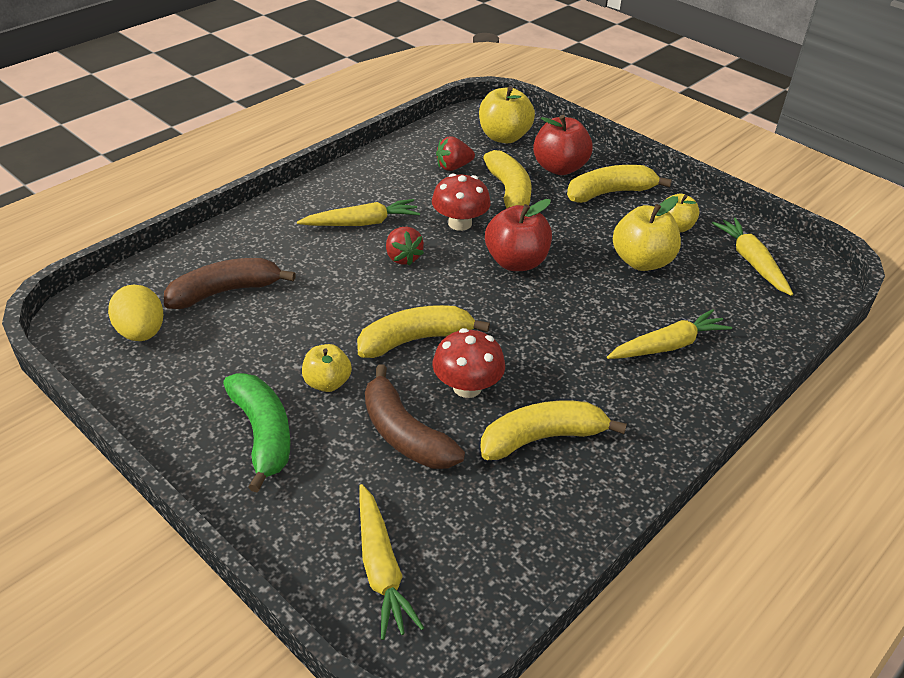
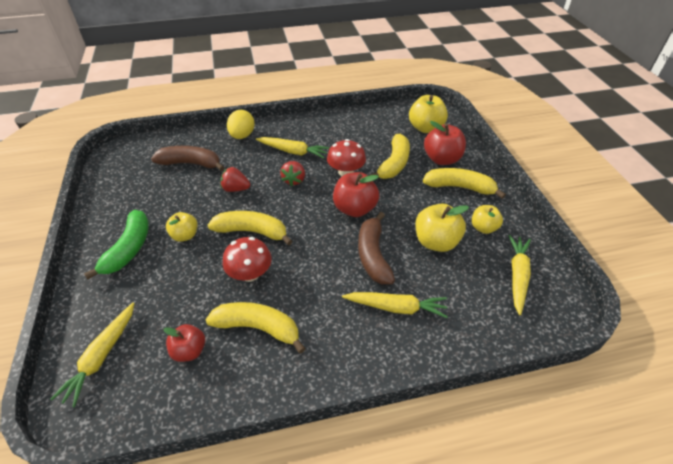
camera: 35 degrees right, 5 degrees up
yellow egg [108,285,163,341] -> yellow egg moved to [227,110,255,139]
brown banana [365,364,465,469] -> brown banana moved to [358,212,395,284]
red strawberry [436,136,475,171] -> red strawberry moved to [221,167,250,192]
none -> red apple [163,324,205,362]

